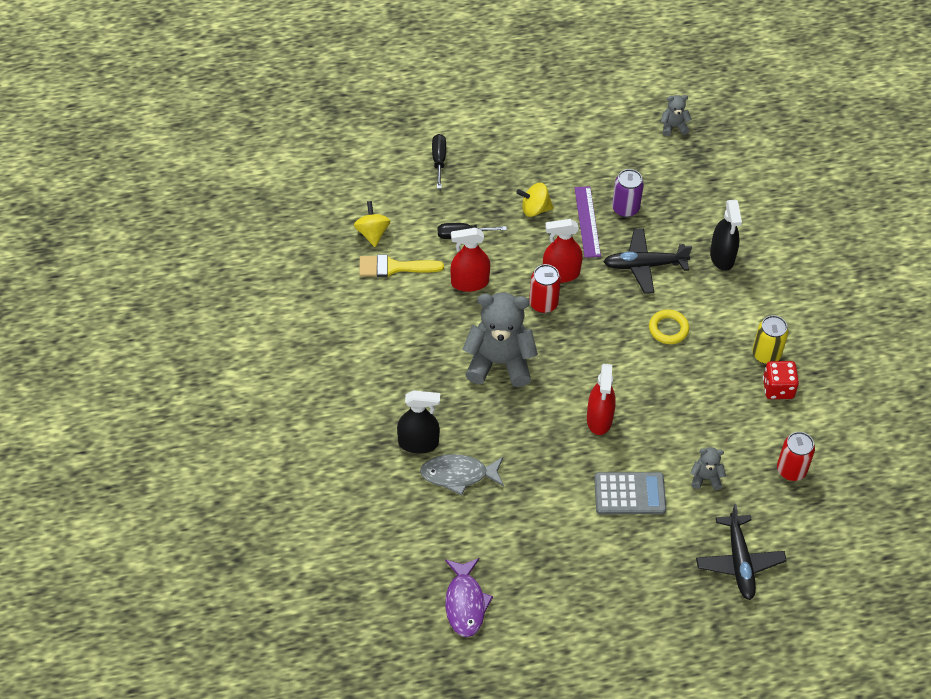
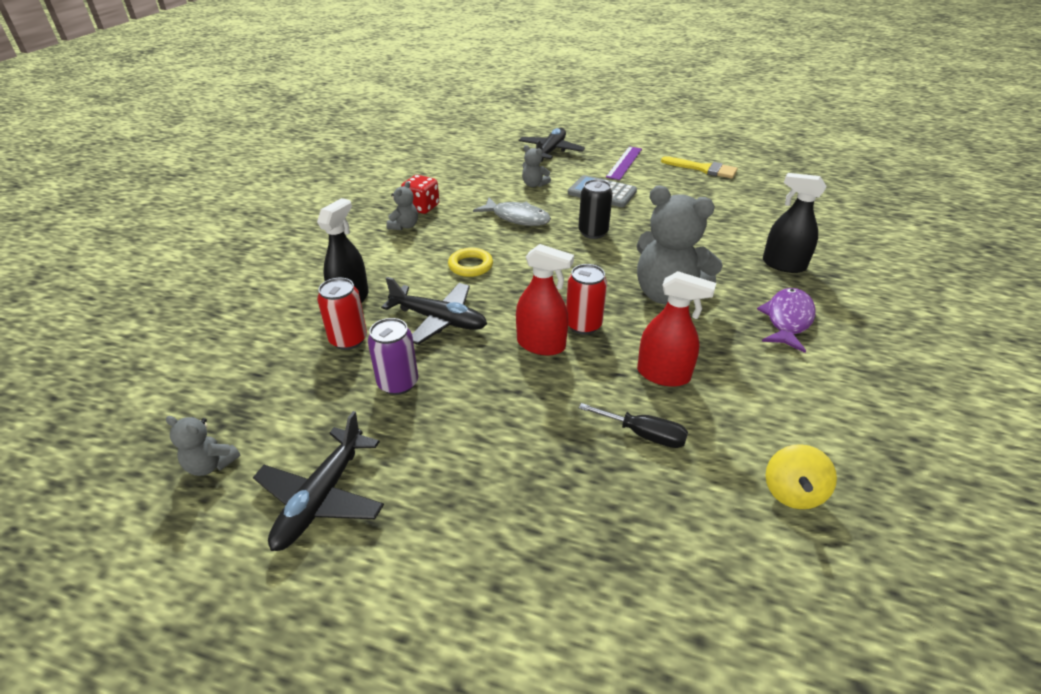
camera: 150 degrees left, 15 degrees down
yellow brush [359,255,444,277] -> yellow brush moved to [661,156,738,179]
grey fish [420,454,504,495] -> grey fish moved to [473,198,551,226]
black screwdriver [432,134,446,189] -> none
purple fish [445,558,493,637] -> purple fish moved to [757,288,816,353]
yellow spinning top [516,183,554,217] -> none
purple ruler [575,186,601,258] -> purple ruler moved to [606,146,642,180]
red spray bottle [587,364,616,435] -> black can [578,179,613,239]
yellow can [752,315,789,364] -> grey teddy bear [386,181,418,230]
red can [777,432,815,481] -> red can moved to [317,278,367,350]
none -> black plane [253,411,384,551]

